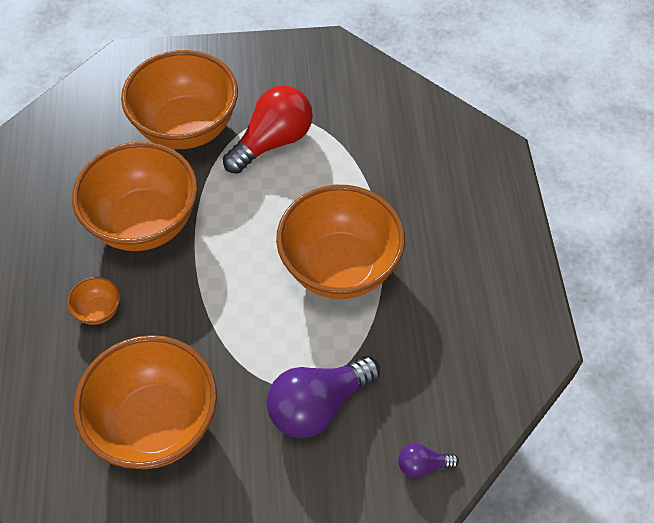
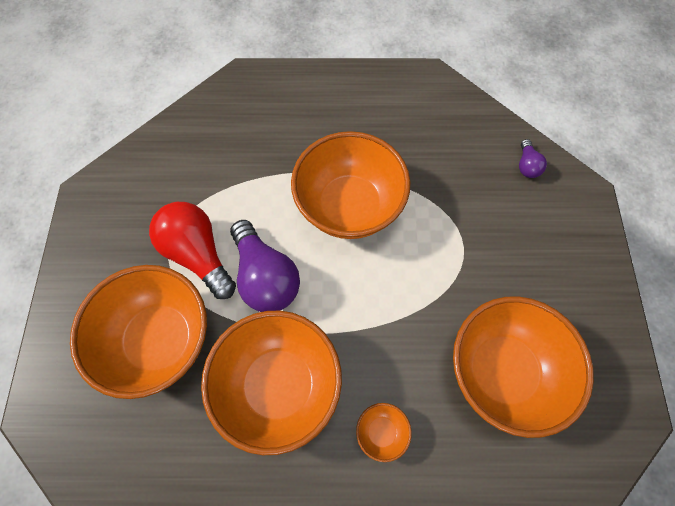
camera: 85 degrees left, 10 degrees up
purple light bulb [267,356,380,438] -> purple light bulb moved to [230,220,300,312]

